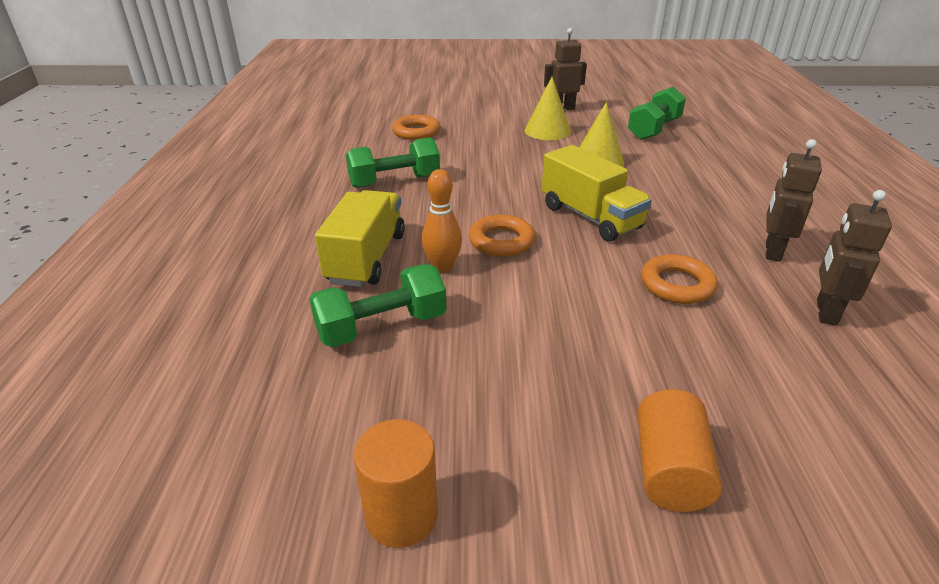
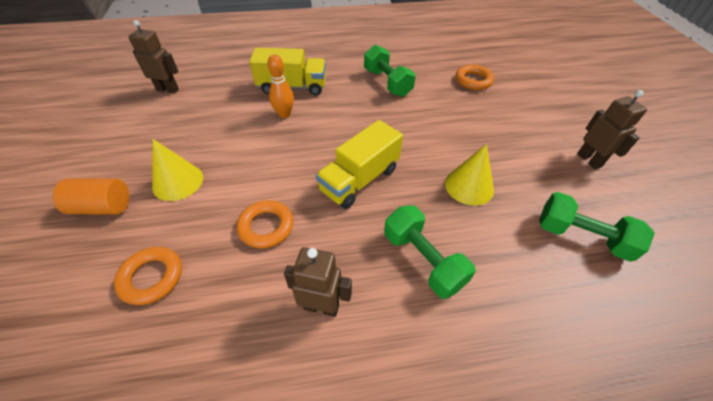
camera: 80 degrees right, 15 degrees up
green dumbbell [309,264,446,347] -> green dumbbell moved to [384,205,476,299]
orange cylinder [354,419,438,548] -> none
orange ring [469,214,535,257] -> orange ring moved to [114,247,182,305]
yellow cone [525,77,571,140] -> yellow cone moved to [152,139,203,201]
brown robot [817,190,892,326] -> brown robot moved to [129,20,179,93]

